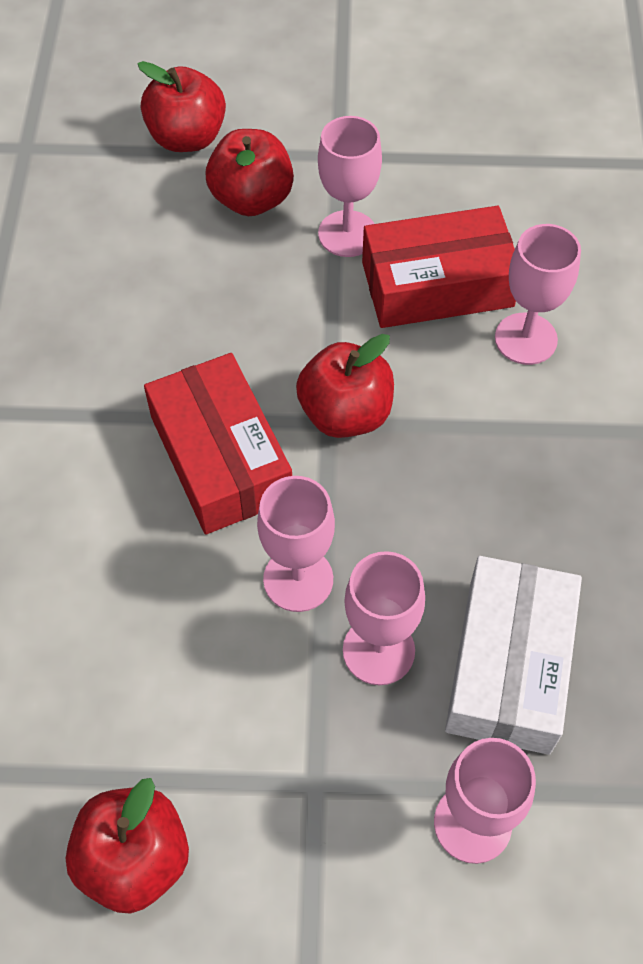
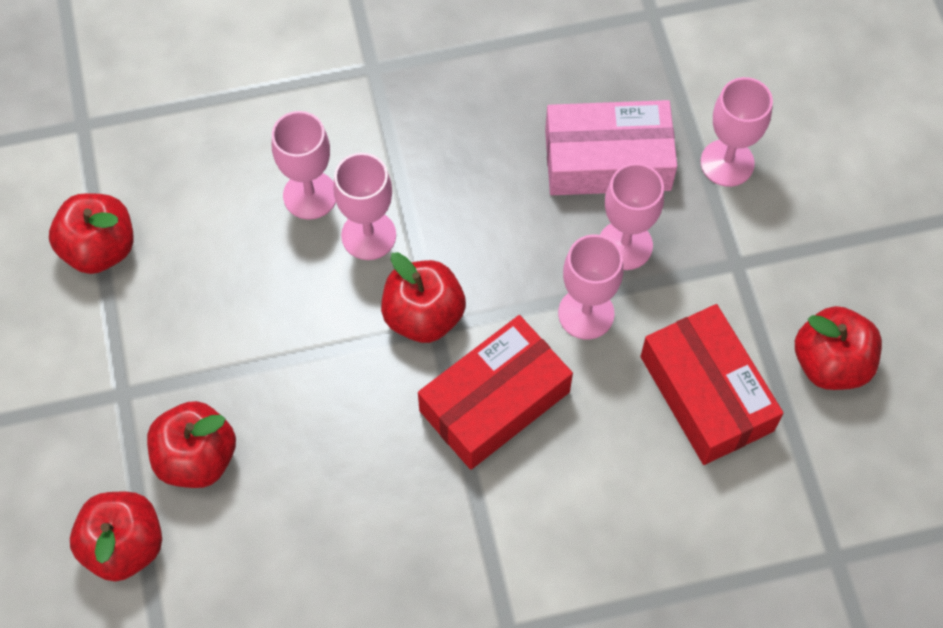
camera: 105 degrees left, 5 degrees up
pink goblet [318,116,382,257] -> pink goblet moved to [333,153,396,260]
red box [362,206,516,328] -> red box moved to [640,304,784,465]
white box [445,556,582,755] -> pink box [545,100,677,195]
none -> red apple [49,193,134,274]

